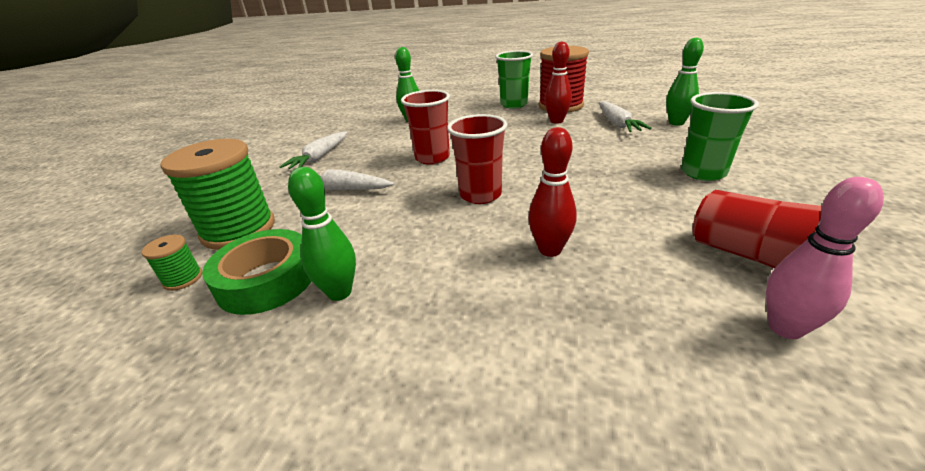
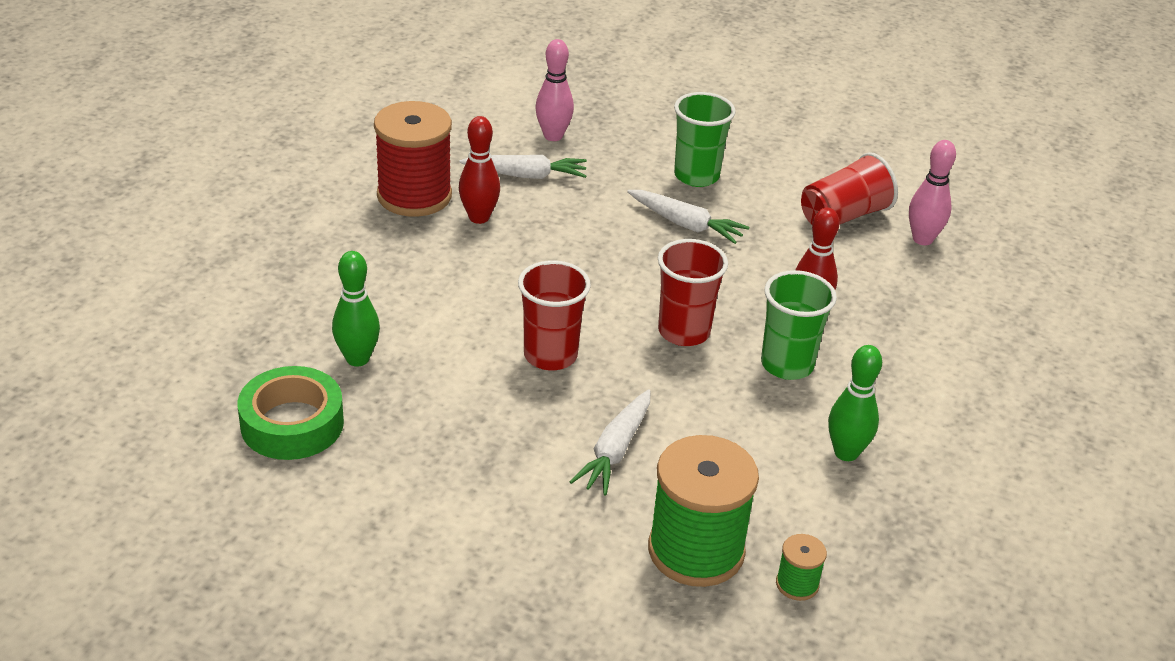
camera: 85 degrees left, 5 degrees up
green tape [202,229,312,315] -> green tape moved to [238,366,344,460]
white carrot [279,131,347,169] -> white carrot moved to [627,190,749,244]
green cup [495,51,533,108] -> green cup moved to [761,270,837,380]
green bowling pin [666,37,704,126] -> pink bowling pin [535,39,574,141]

